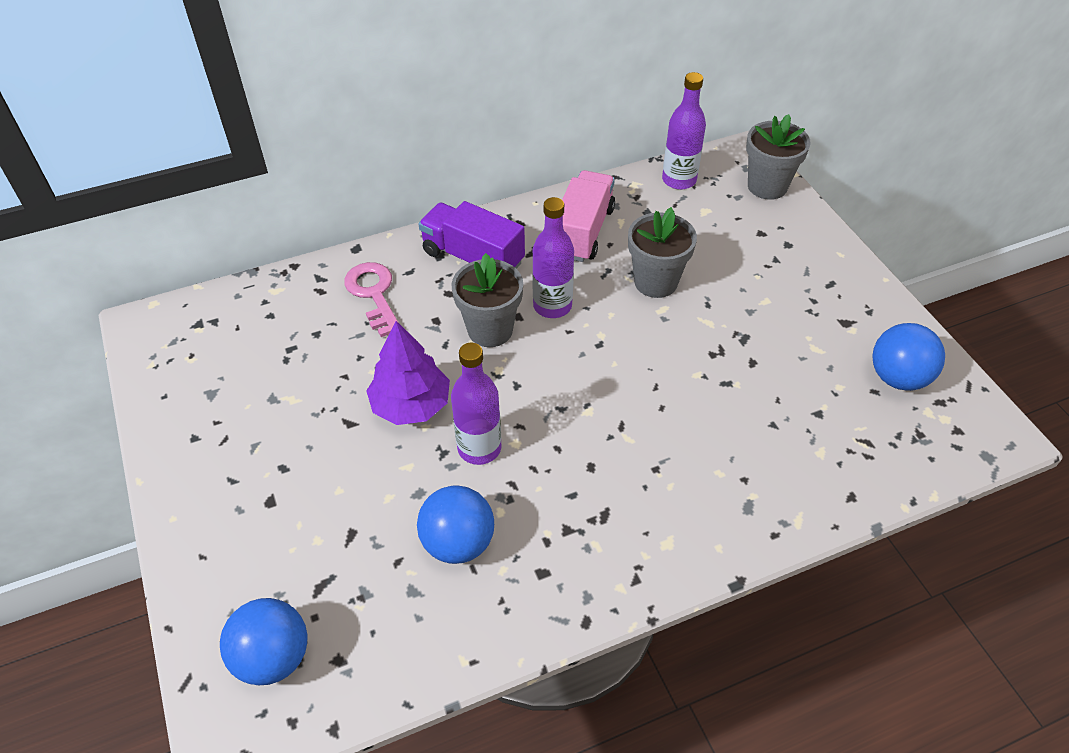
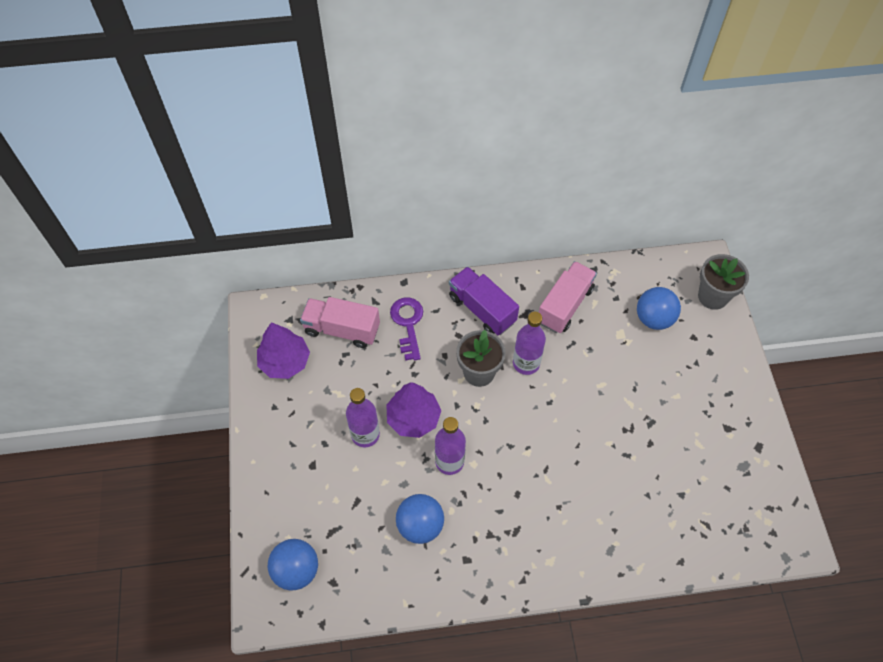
camera: 15 degrees right, 10 degrees up
pink key [344,262,399,337] -> purple key [390,297,423,361]
grey flower pot [628,207,697,298] -> none
purple bottle [662,72,706,190] -> purple bottle moved to [346,388,380,447]
blue ball [872,323,945,391] -> blue ball moved to [637,287,681,330]
none -> purple tree [257,322,310,379]
none -> pink truck [300,297,380,348]

